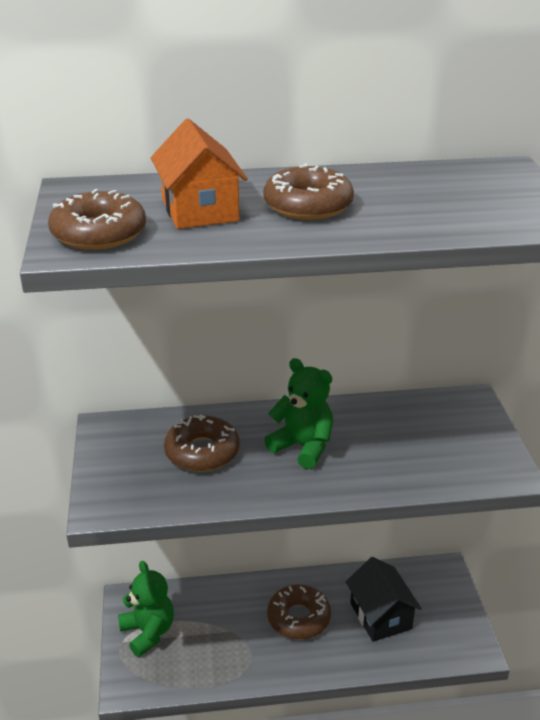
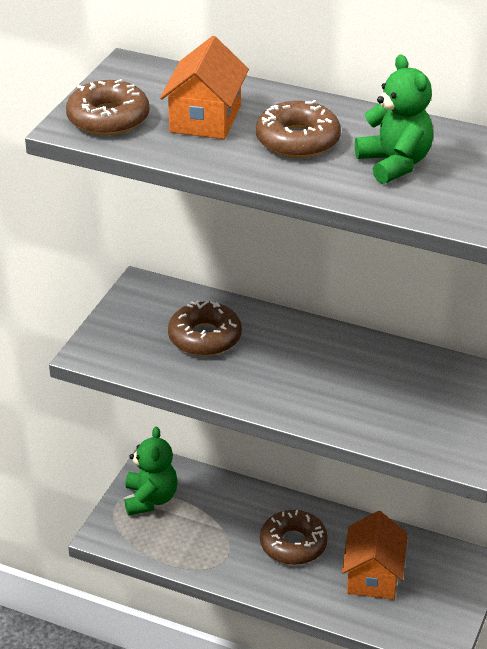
camera: 30 degrees right, 5 degrees up
green teddy bear [265,358,333,469] -> green teddy bear moved to [355,54,433,184]
black house [346,557,422,642] -> orange house [342,511,408,599]

